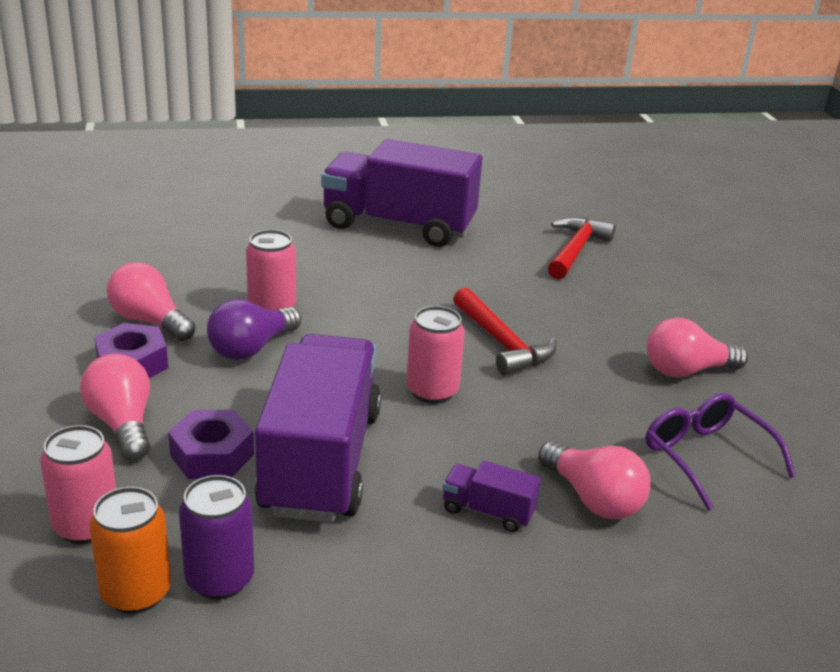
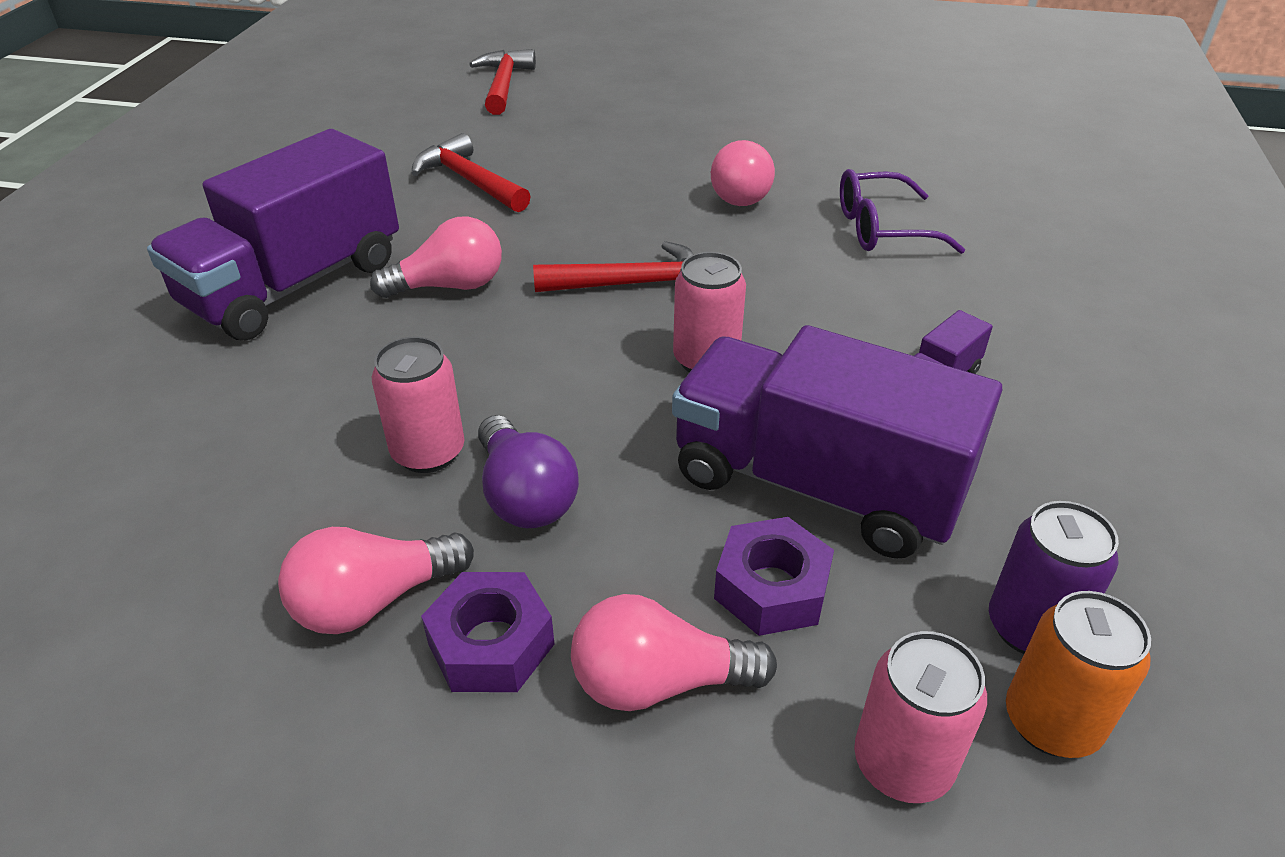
camera: 65 degrees left, 10 degrees up
pink light bulb [538,441,650,519] -> pink light bulb moved to [370,217,502,298]
none -> red hammer [469,49,536,115]

